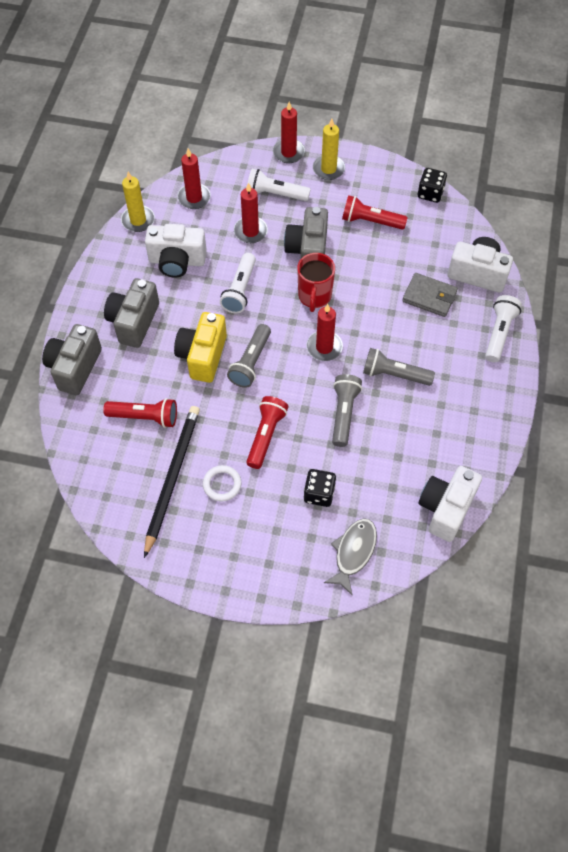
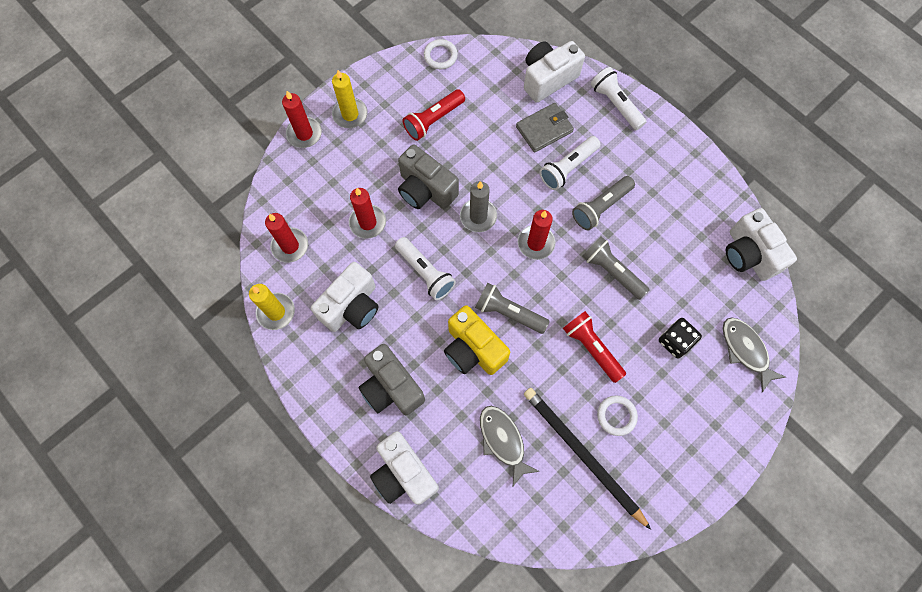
camera: 55 degrees left, 10 degrees up
grey camera [42,324,102,395] -> white camera [370,431,439,505]
red flashlight [103,398,177,428] -> grey fish [480,406,540,486]
grey flashlight [227,324,271,388] -> grey flashlight turned 150 degrees clockwise [475,283,550,334]
white flashlight [247,169,311,201] -> white flashlight moved to [540,136,600,190]
red mug [297,253,335,312] -> grey candle [460,181,497,232]
black dice [418,168,447,203] -> white ring [424,39,458,69]

